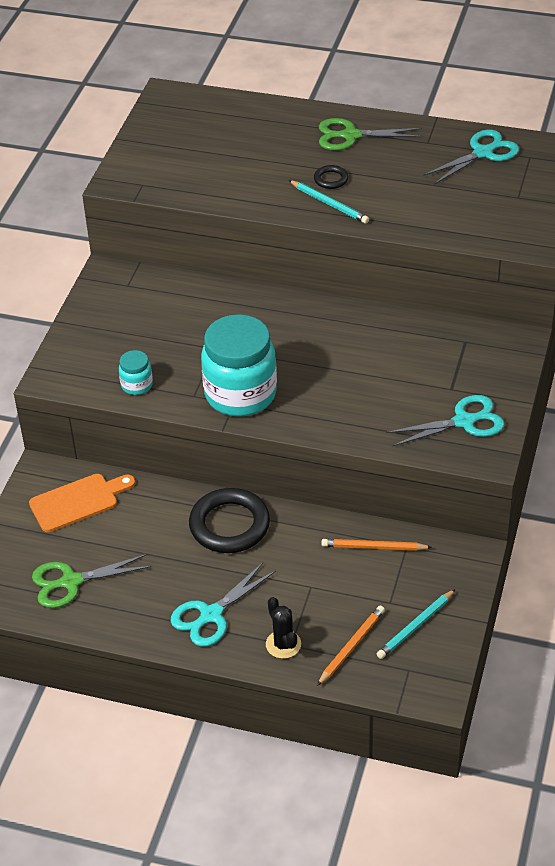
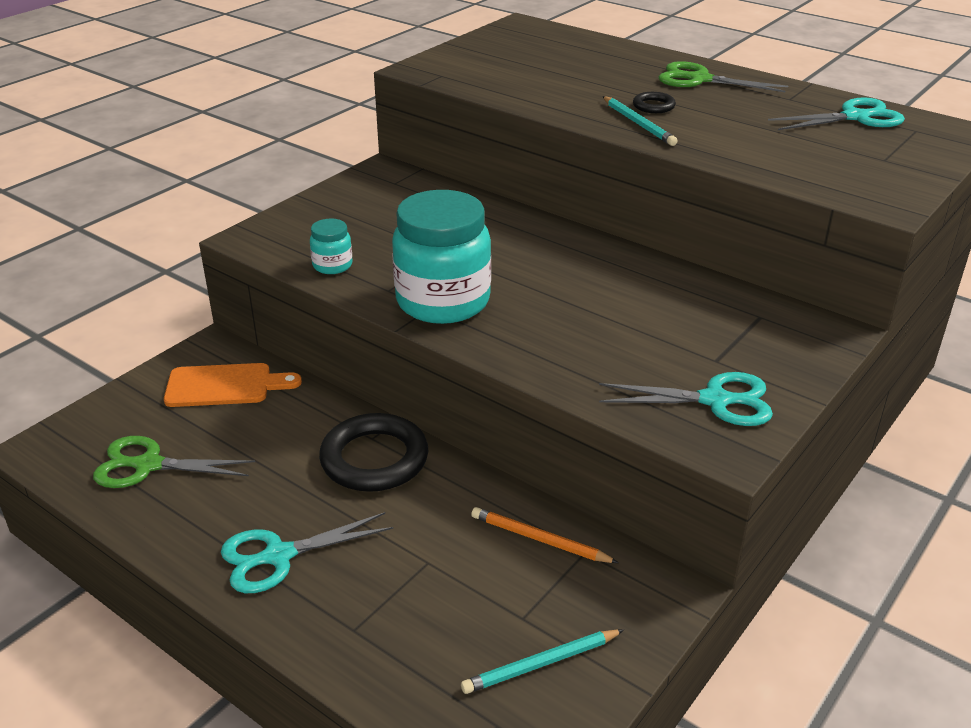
camera: 20 degrees right, 10 degrees down
black cactus [266,597,301,659] -> none
orange pencil [317,605,385,686] -> none

